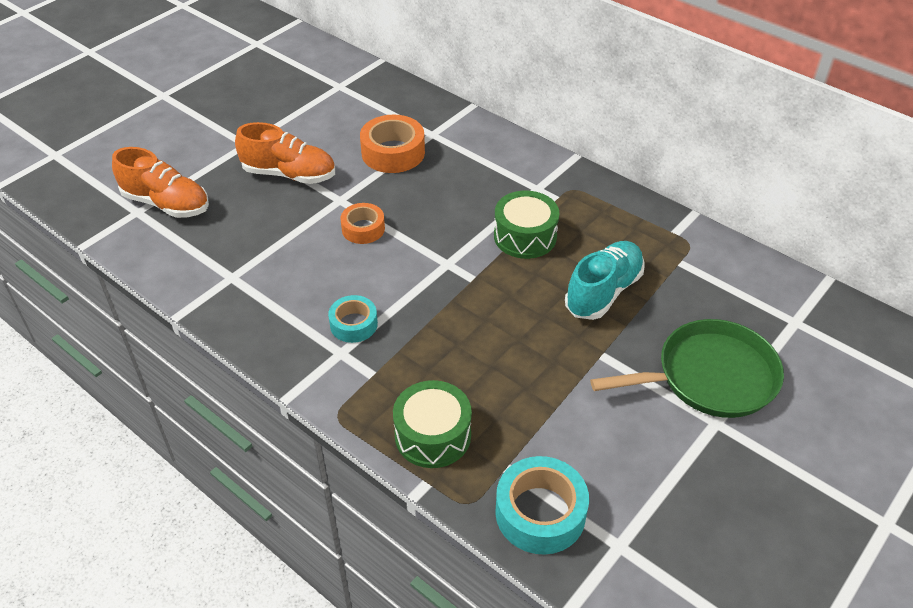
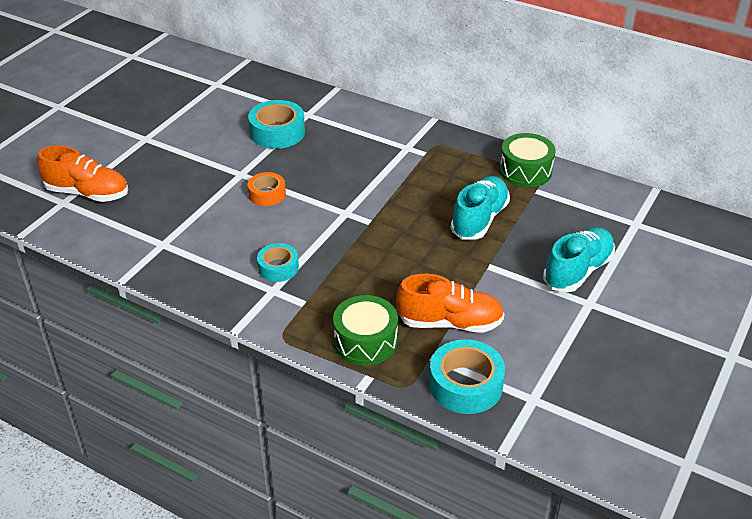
camera: 10 degrees left, 5 degrees down
orange shoe [235,122,335,184] -> orange shoe moved to [396,274,504,333]
orange tape [360,115,425,173] -> turquoise tape [248,100,305,149]
green drum [494,191,559,259] -> green drum moved to [500,133,556,187]
green pan [590,319,784,418] -> turquoise shoe [543,227,615,292]

